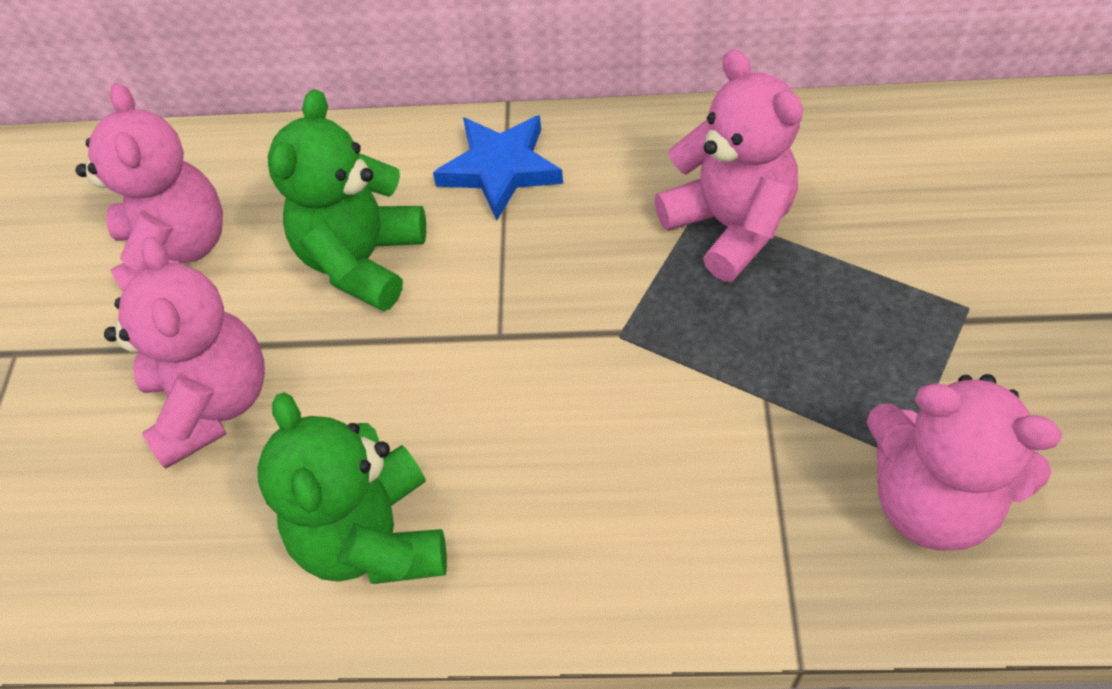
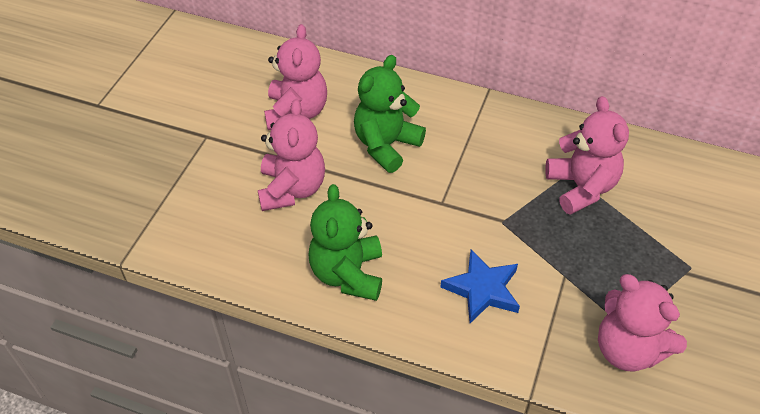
camera: 15 degrees right, 5 degrees down
blue star [433,115,563,220] -> blue star moved to [440,249,520,323]

